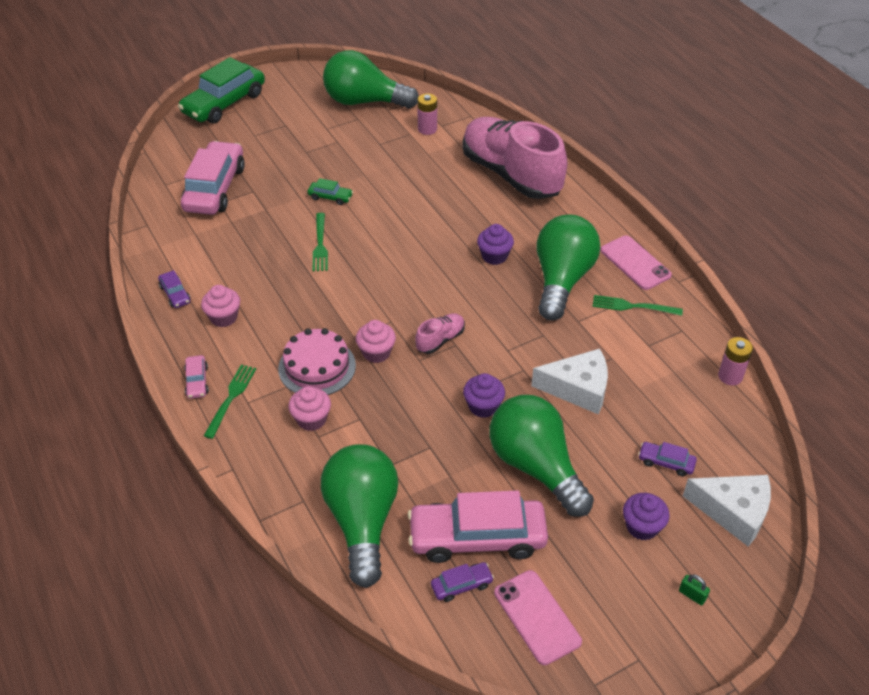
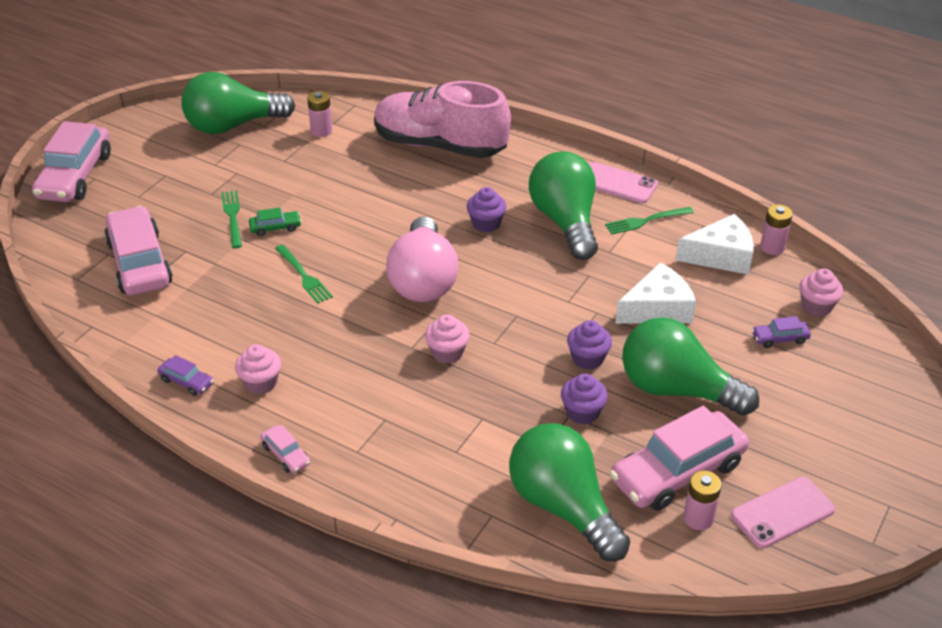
camera: 30 degrees left, 5 degrees down
green car [178,57,265,124] -> pink car [32,121,111,202]
green fork [204,364,256,439] -> green fork moved to [221,191,242,248]
pink cake [278,328,356,395] -> none
pink cupcake [288,386,331,431] -> pink cupcake moved to [800,268,843,317]
pink shoe [415,313,465,354] -> none
purple car [431,562,494,602] -> pink battery [683,471,722,530]
pink phone [494,570,582,665] -> pink phone turned 60 degrees counterclockwise [731,477,835,548]
purple cupcake [623,493,670,541] -> purple cupcake moved to [561,373,608,424]
green padlock [679,574,710,606] -> none
white cheese [683,475,771,547] -> white cheese moved to [676,214,754,275]
none -> pink light bulb [386,216,458,302]

